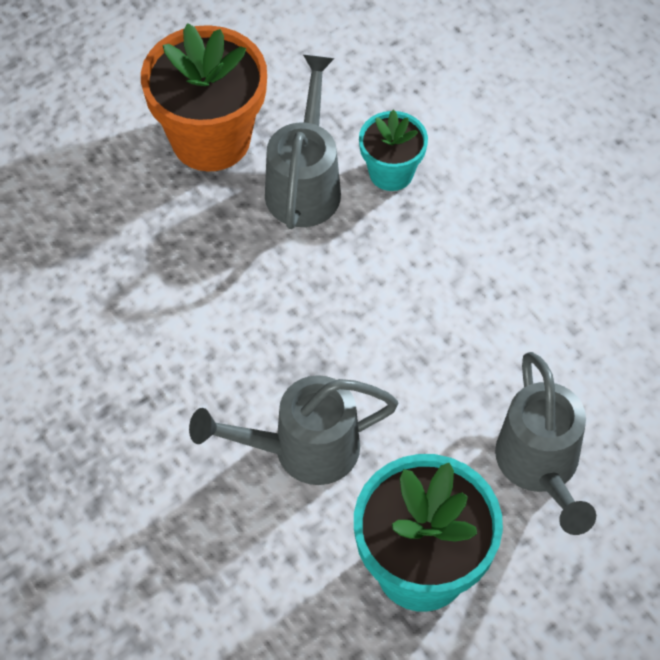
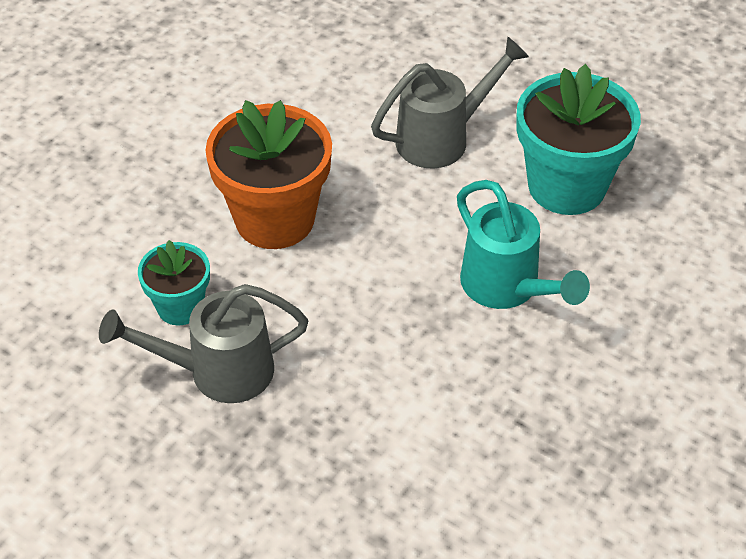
camera: 110 degrees left, 10 degrees down
orange flower pot [141,23,267,172] -> orange flower pot moved to [205,100,332,249]
grey watering can [189,375,398,485] -> turquoise watering can [457,180,590,309]

